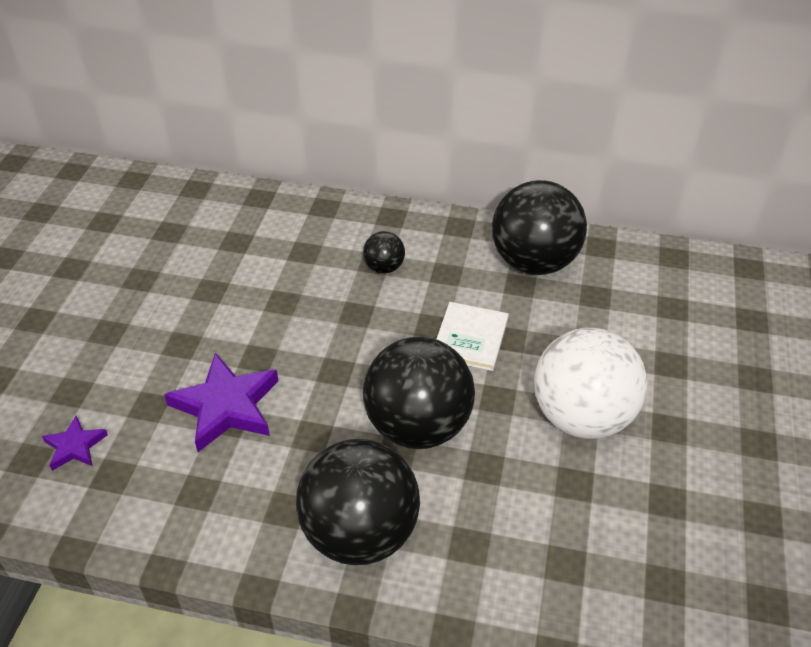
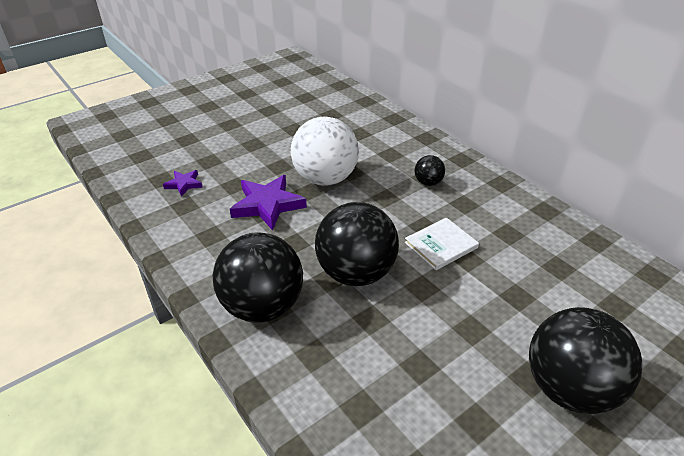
camera: 40 degrees right, 5 degrees down
black ball [492,180,587,275] -> black ball moved to [529,307,642,414]
white ball [534,328,647,439] -> white ball moved to [291,117,359,186]

